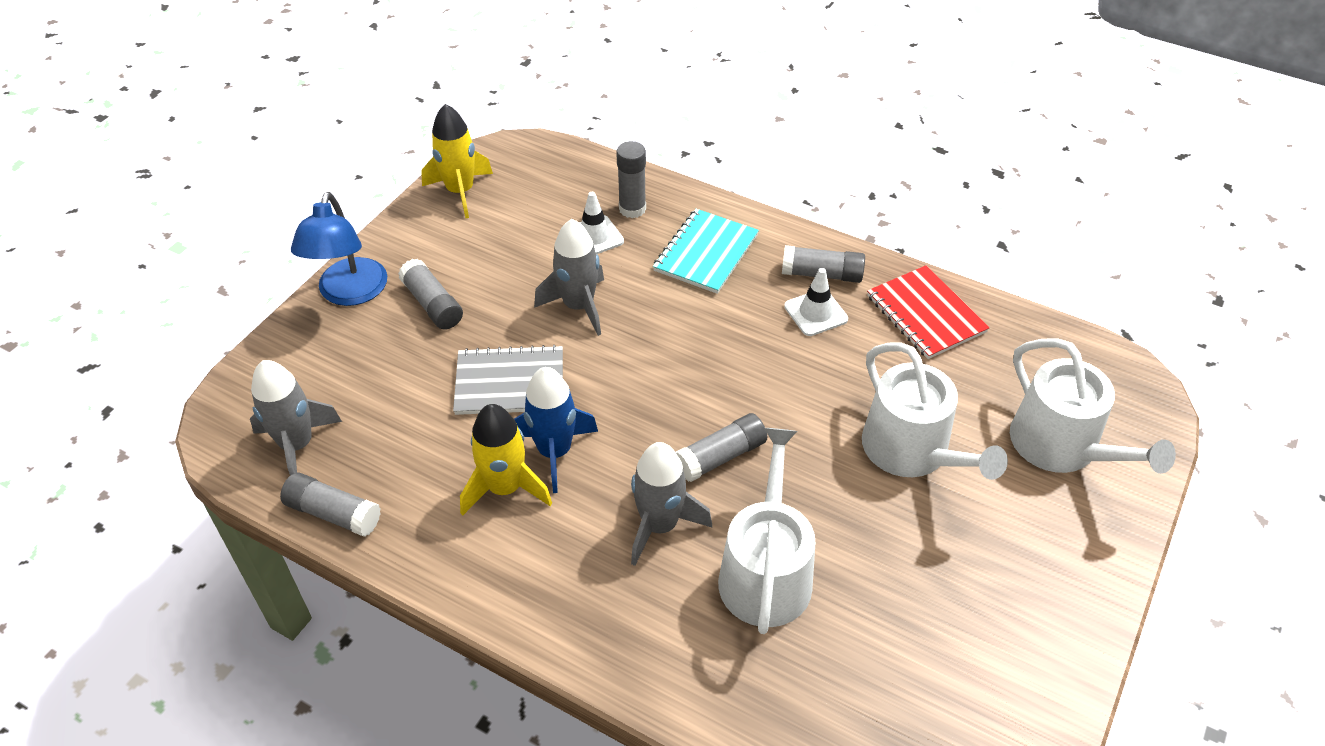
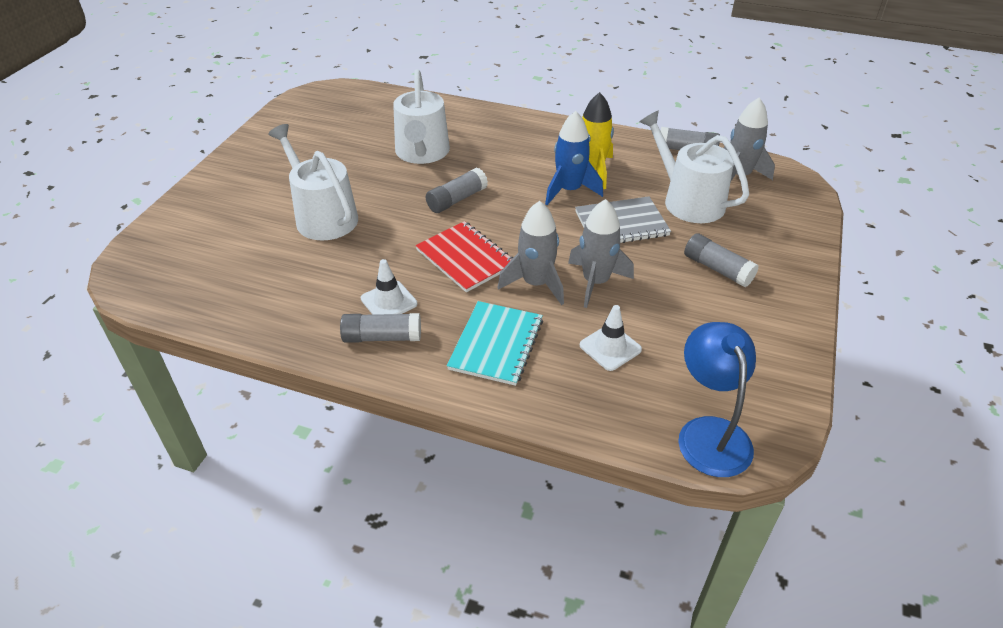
camera: 170 degrees right, 5 degrees down
blue lamp [291,192,387,306] -> blue lamp moved to [678,322,756,477]
yellow rocket [421,104,493,218] -> none
grey glue stick [616,141,646,218] -> none
grey rocket [631,442,712,566] -> grey rocket moved to [498,201,564,305]
red notebook [867,265,990,359] -> red notebook moved to [415,221,513,292]
white watering can [1010,338,1176,474] -> white watering can moved to [640,110,749,223]

